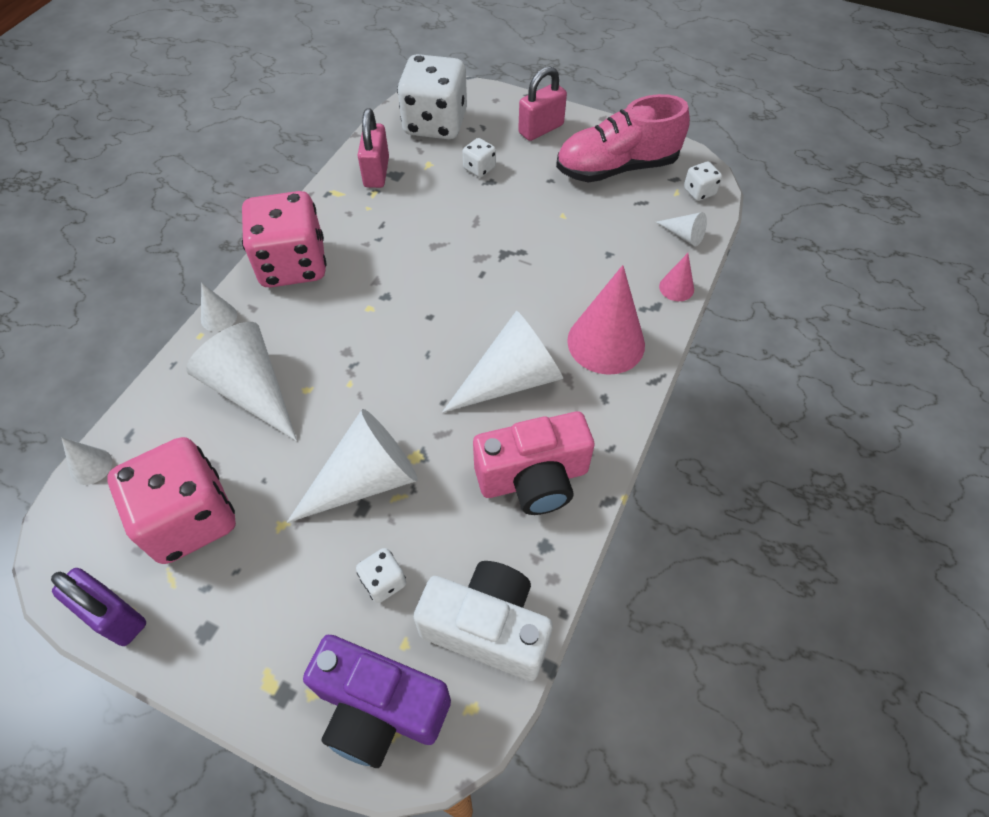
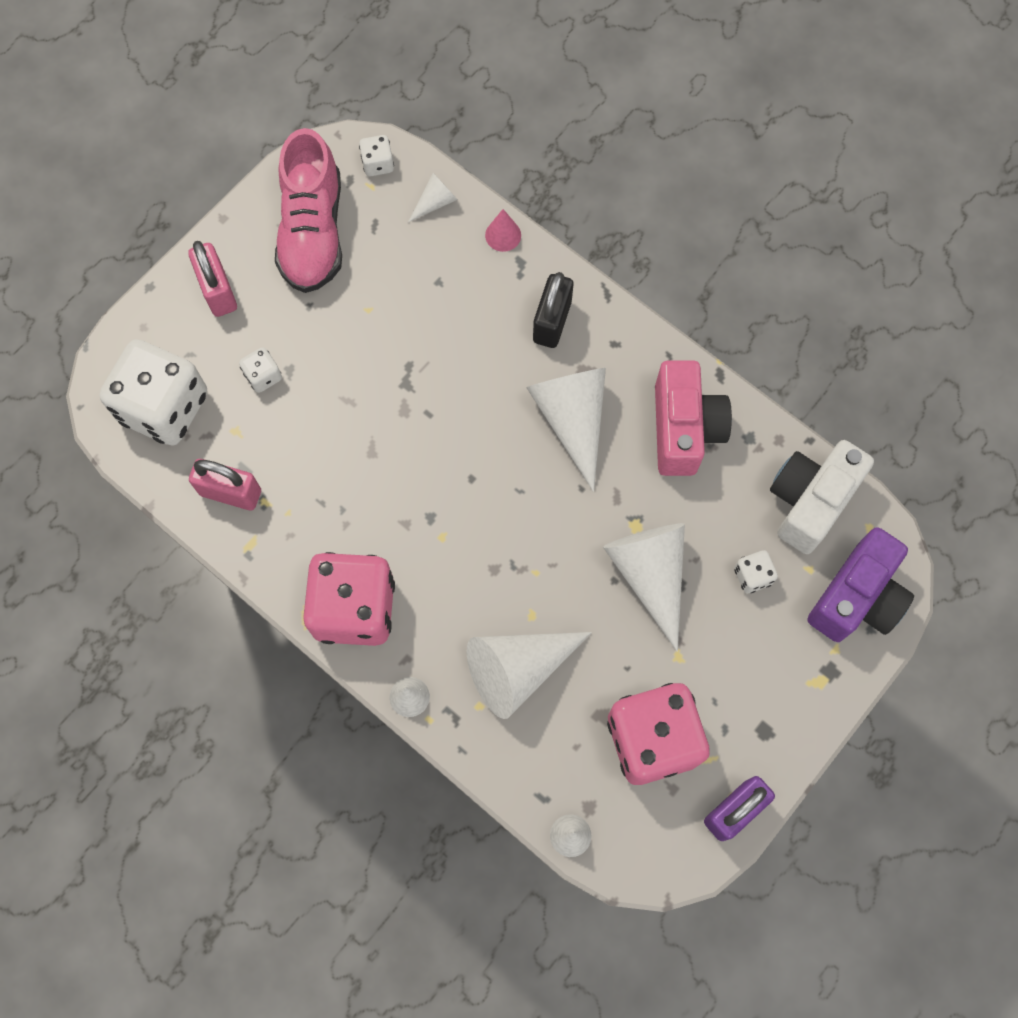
camera: 75 degrees left, 15 degrees up
pink cone [567,265,645,375] -> black padlock [533,272,573,348]

